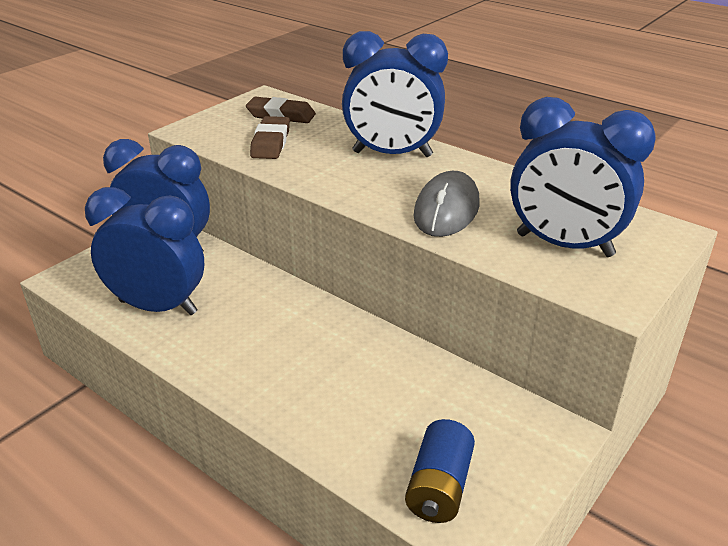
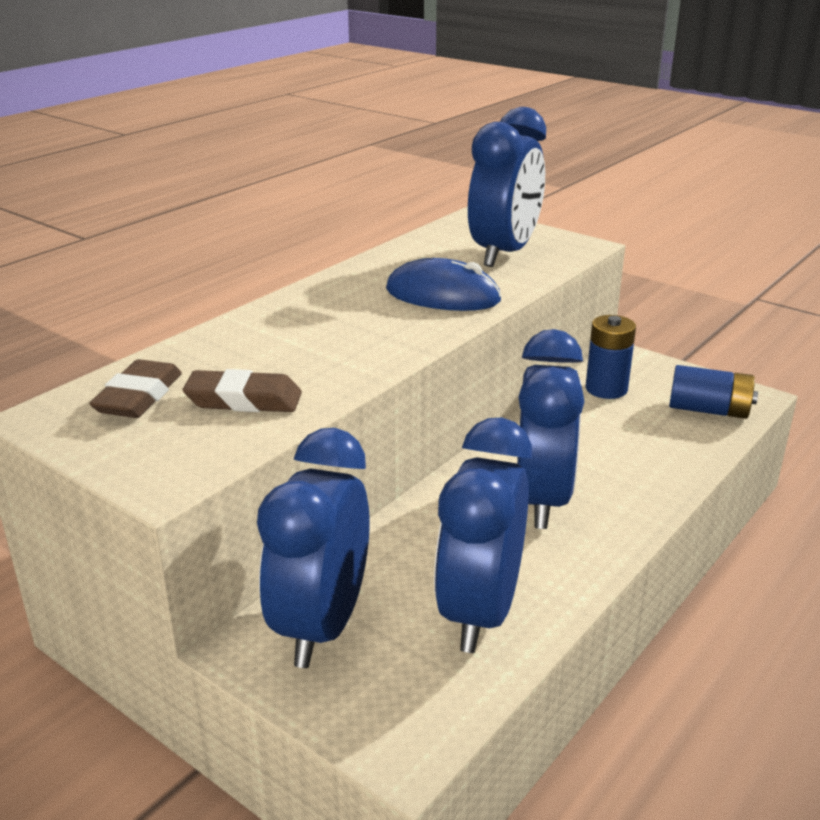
camera: 90 degrees left, 5 degrees down
blue clock [342,31,448,157] -> blue clock moved to [517,329,585,529]
grey mouse [413,171,480,237] -> blue mouse [386,258,501,311]
none -> blue battery [586,315,636,399]

